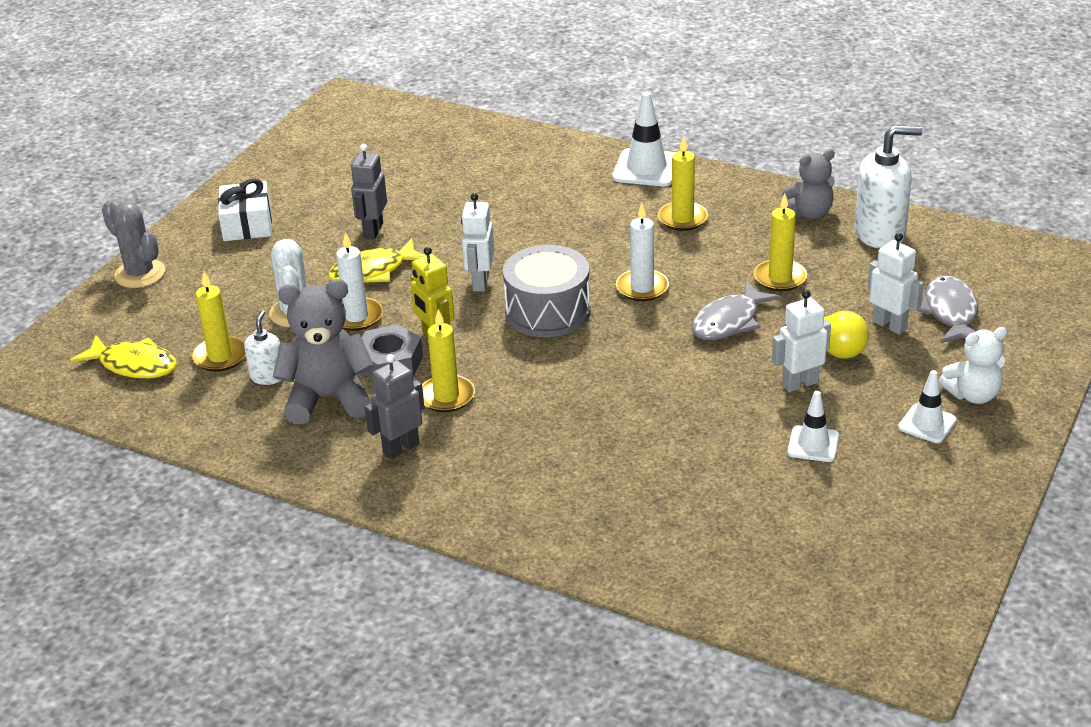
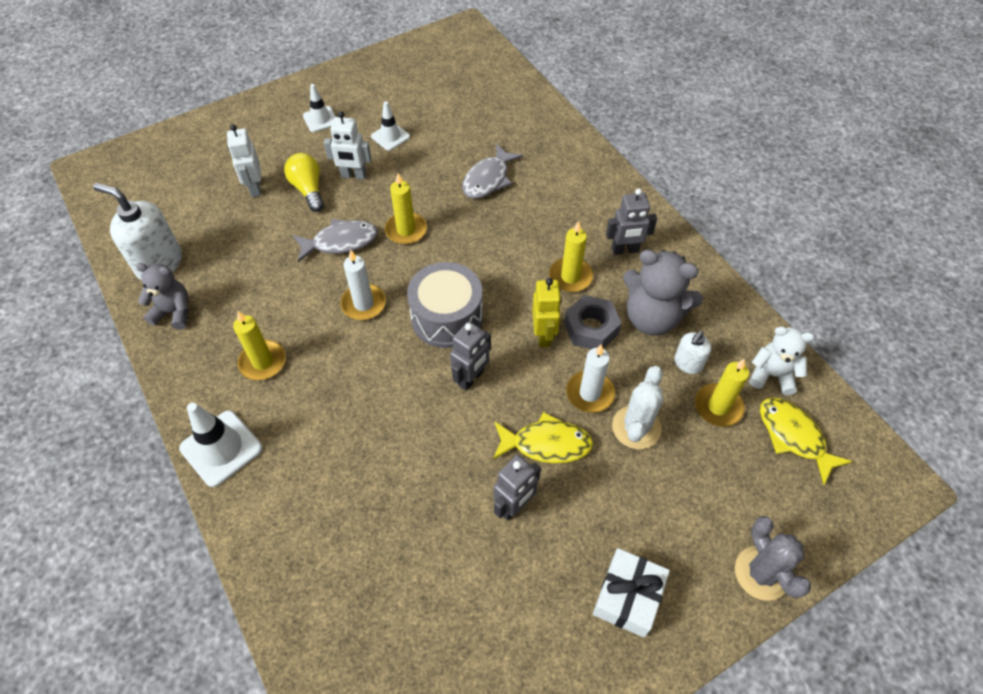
camera: 150 degrees left, 20 degrees up
white robot [461,193,494,292] -> grey robot [450,322,491,391]
yellow candle [754,193,807,291] -> yellow candle moved to [385,173,427,245]
grey fish [917,275,978,343] -> grey fish moved to [462,143,523,199]
white teddy bear [939,327,1007,404] -> white teddy bear moved to [749,327,814,395]

